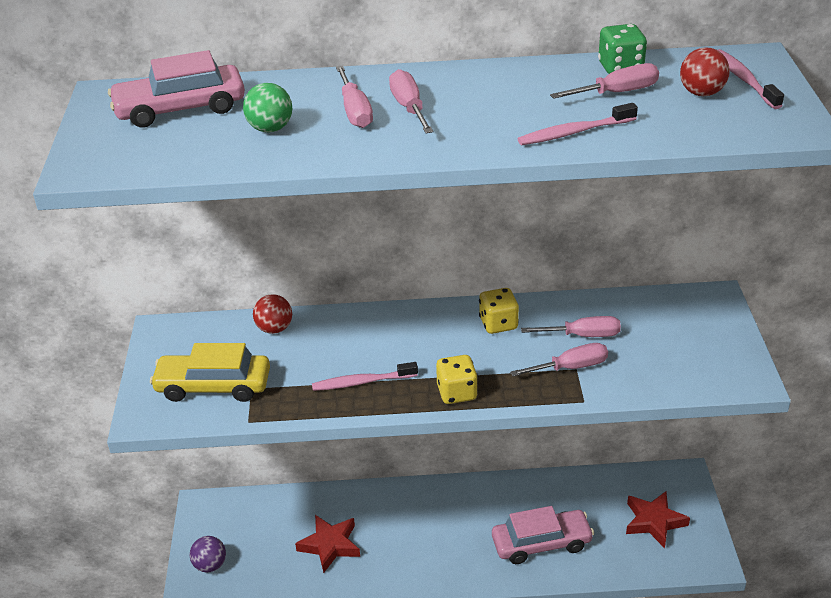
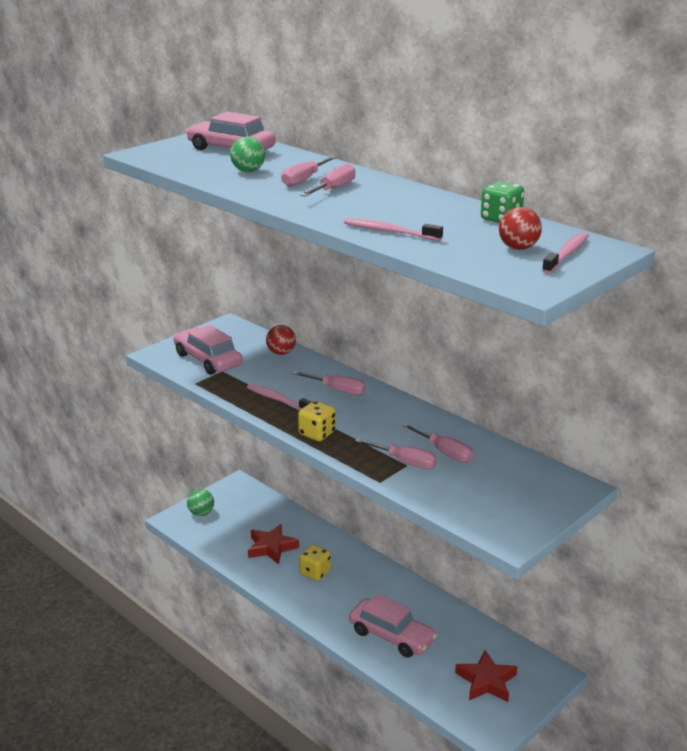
camera: 45 degrees right, 10 degrees down
yellow car [150,343,270,402] -> pink car [174,325,242,375]
purple ball [190,536,226,573] -> green ball [187,489,214,516]
yellow dice [479,288,519,334] -> yellow dice moved to [299,544,331,581]
pink screwdriver [550,63,659,99] -> pink screwdriver moved to [293,371,366,395]

